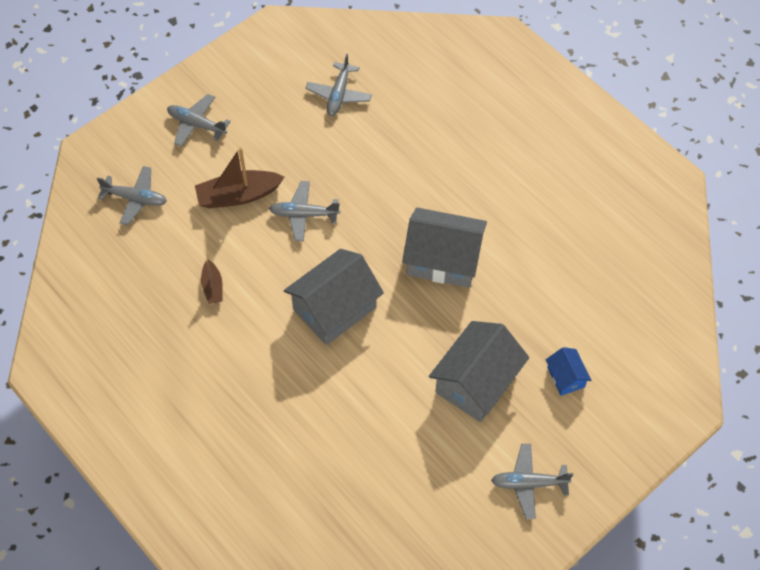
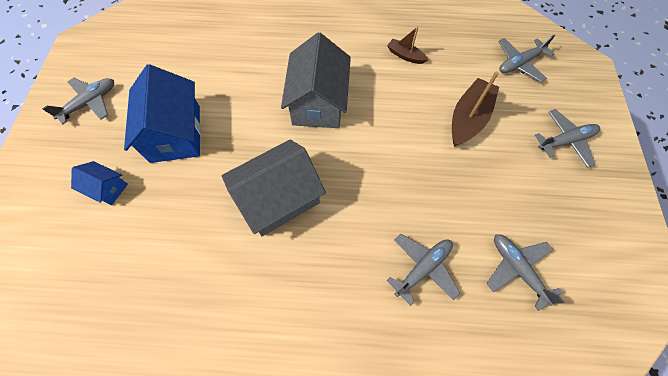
camera: 135 degrees right, 5 degrees up
grey plane [269,181,340,241] -> grey plane moved to [387,234,460,306]
grey house [429,321,529,422] -> blue house [124,64,201,163]

